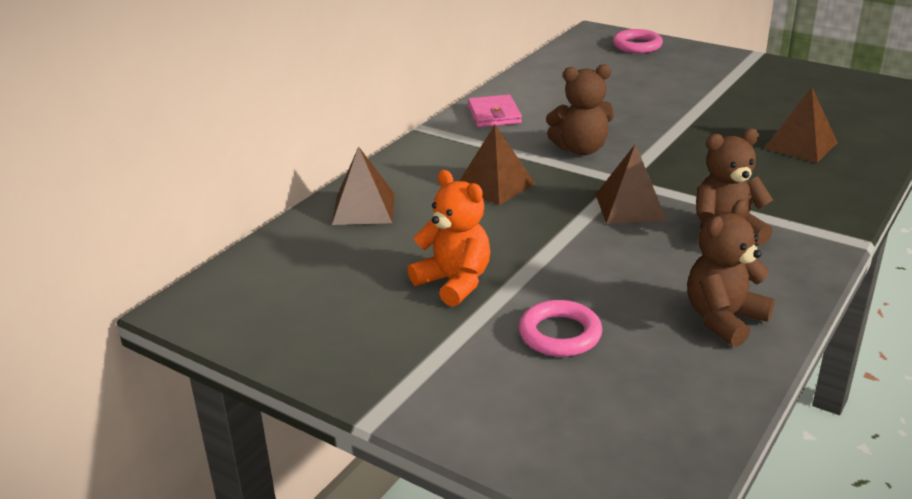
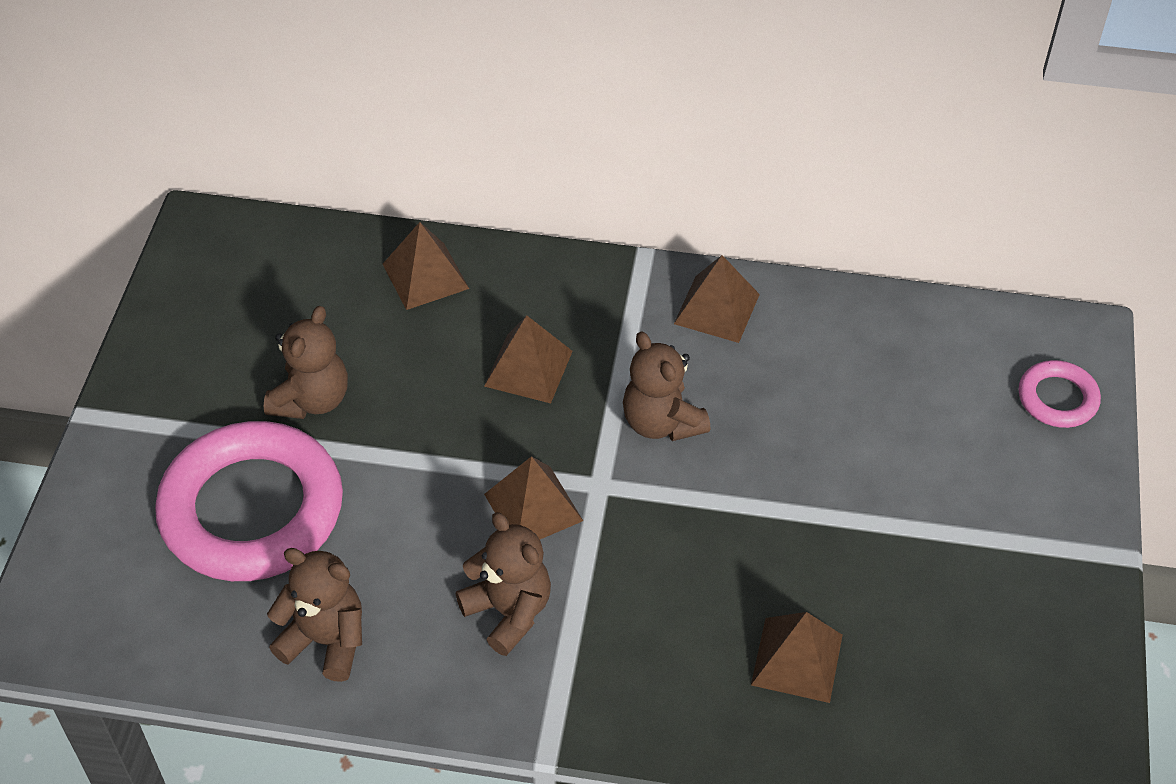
camera: 65 degrees right, 20 degrees up
orange teddy bear [408,170,490,307] -> brown teddy bear [264,306,348,419]
pink wallet [468,94,522,127] -> brown pyramid [674,255,760,343]
pink ring [519,300,602,357] -> pink ring [155,421,343,581], size x2.17

